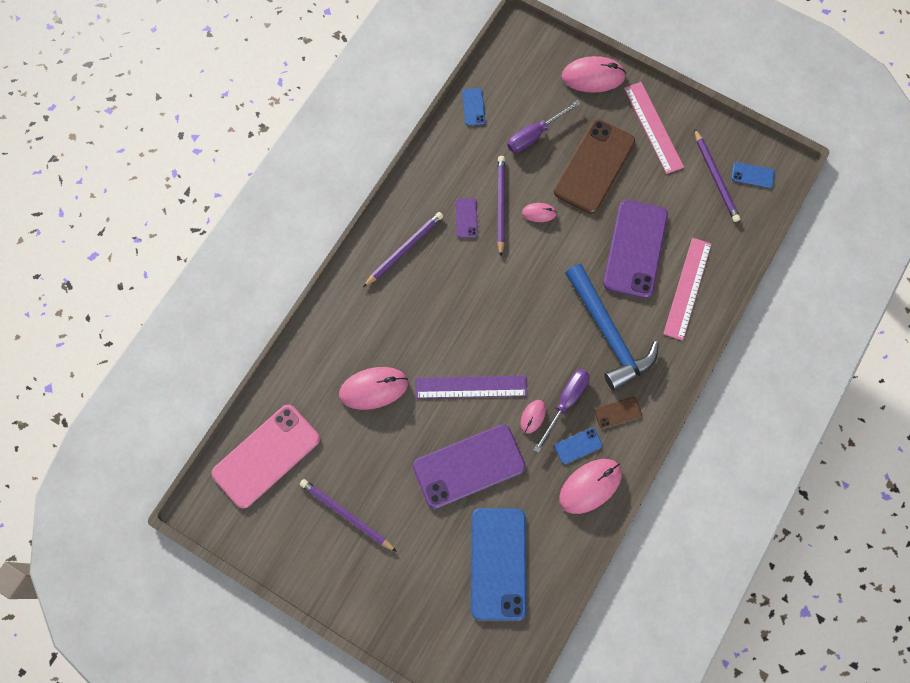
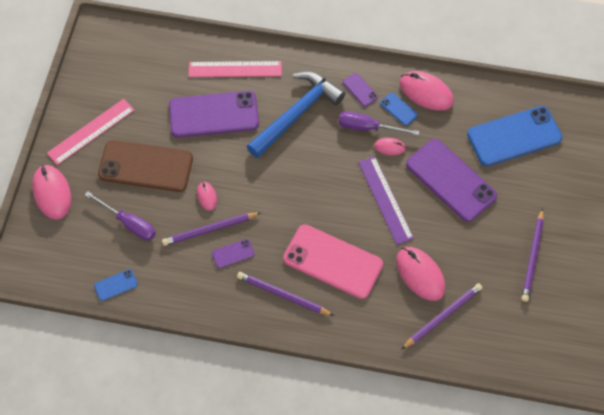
camera: 110 degrees left, 10 degrees down
pink phone [211,404,320,509] -> pink phone moved to [283,224,383,299]
brown phone [594,397,642,429] -> purple phone [343,73,378,106]
purple pencil [694,128,740,222] -> purple pencil moved to [401,283,482,350]
blue phone [731,162,775,188] -> none

